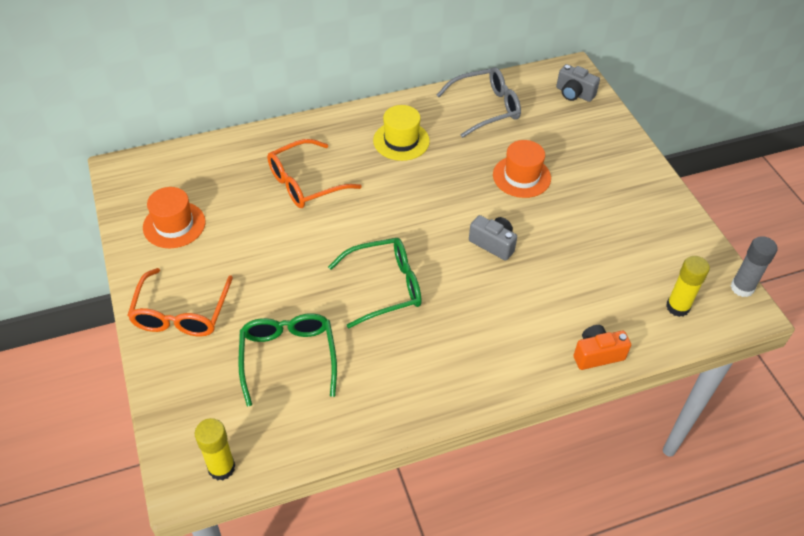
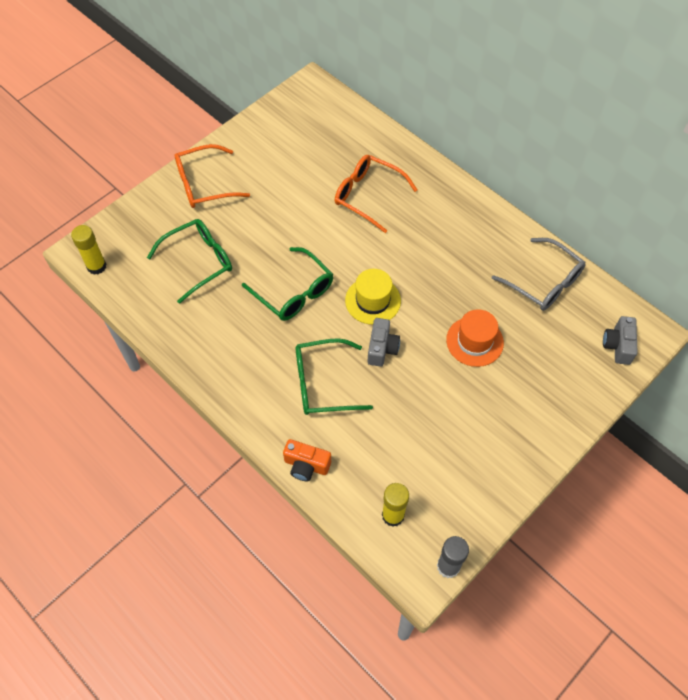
camera: 65 degrees right, 10 degrees up
orange hat [143,187,205,248] -> none
yellow hat [373,105,430,161] -> yellow hat moved to [345,269,401,325]
orange camera [574,325,631,370] -> orange camera turned 150 degrees clockwise [283,439,331,481]
none -> green glasses [295,338,373,415]

